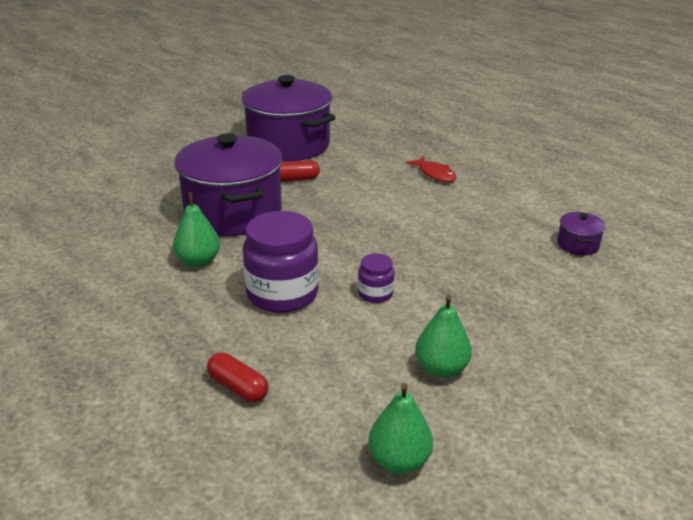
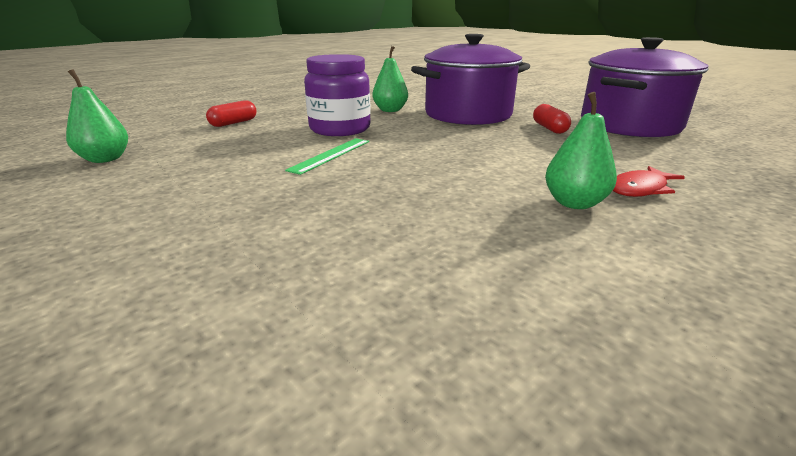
camera: 90 degrees right, 5 degrees down
purple jar [358,253,395,303] -> green ruler [285,138,369,175]
green pear [415,295,472,378] -> green pear moved to [545,92,617,209]
purple pot [557,212,606,256] -> none

